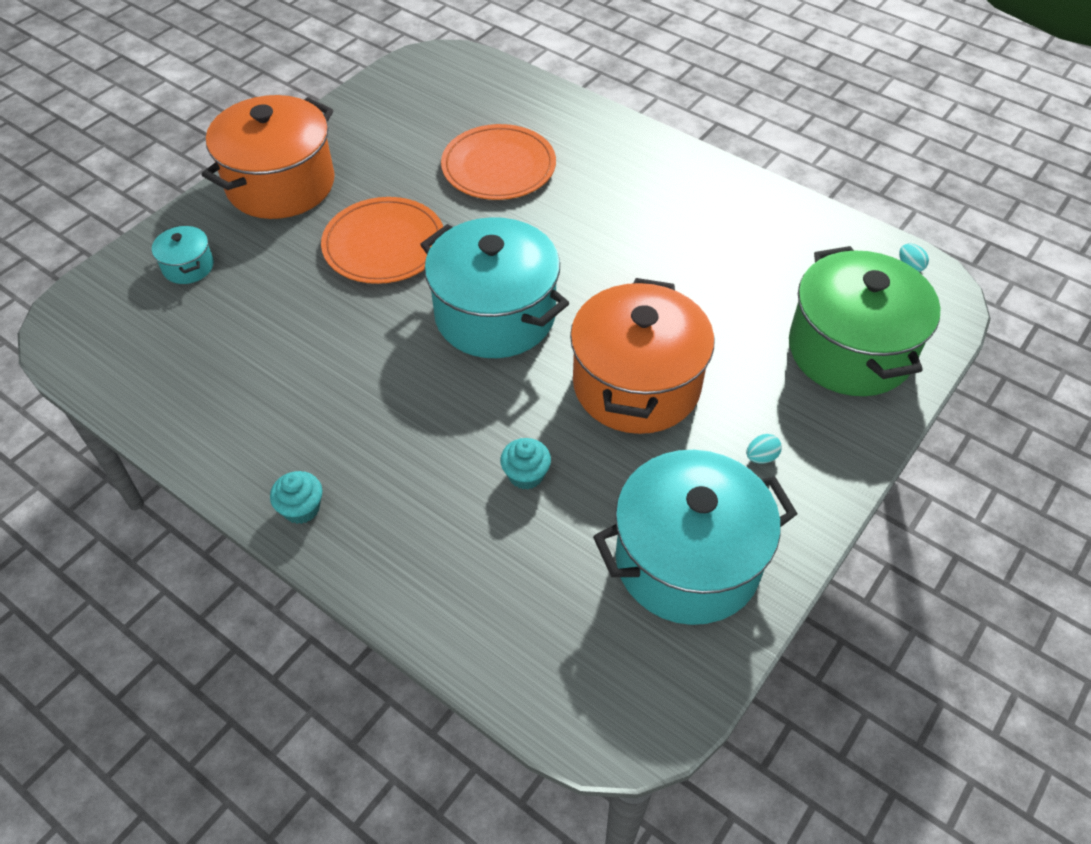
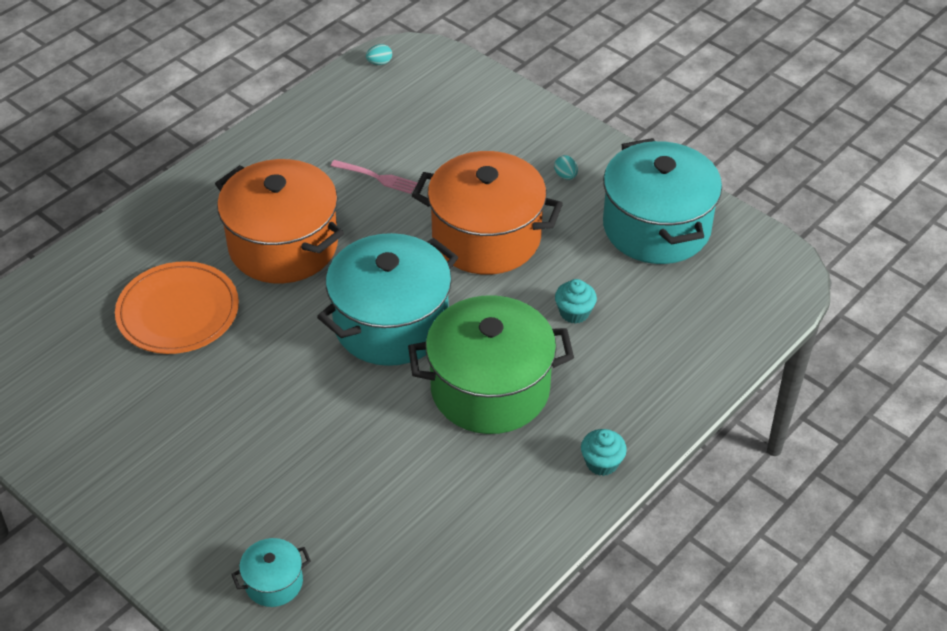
camera: 85 degrees left, 5 degrees down
orange pot [202,95,335,219] -> orange pot moved to [215,159,344,284]
orange plate [321,197,443,284] -> none
green pot [789,246,941,396] -> green pot moved to [408,295,574,434]
none -> pink fork [331,160,417,194]

